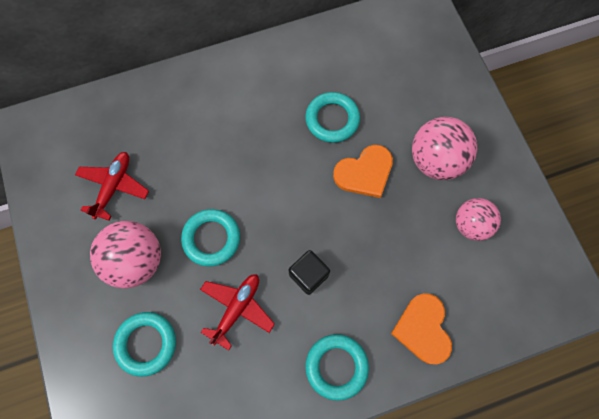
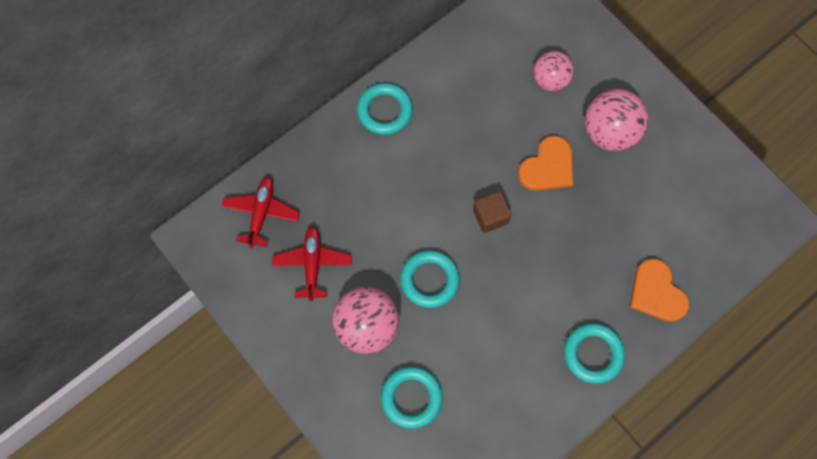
camera: 20 degrees left, 0 degrees up
red plane [200,274,275,350] -> red plane moved to [222,176,300,248]
black cube [289,250,330,295] -> none
turquoise ring [305,92,360,143] -> turquoise ring moved to [357,83,413,135]
pink ball [456,198,501,241] -> pink ball moved to [534,51,574,92]
none -> brown cube [473,191,511,233]

